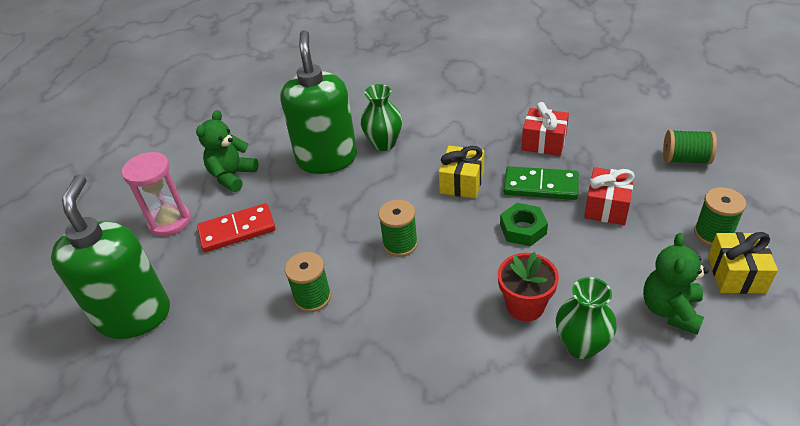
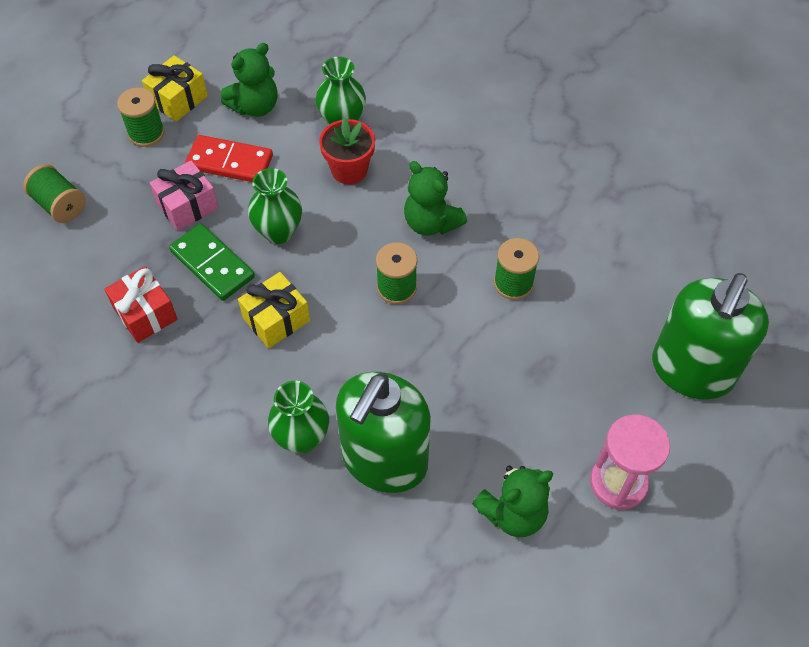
camera: 150 degrees left, 15 degrees up
red domino [197,203,276,252] -> red domino moved to [185,135,273,182]
green nut [500,203,548,246] -> green vase [248,168,302,244]
red gift [584,167,635,225] -> pink gift [150,160,219,231]
none -> green teddy bear [404,161,467,236]

